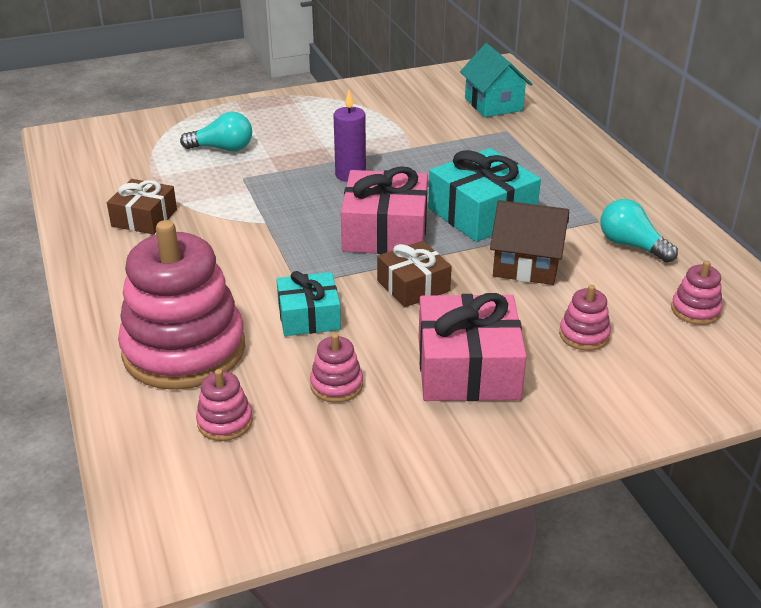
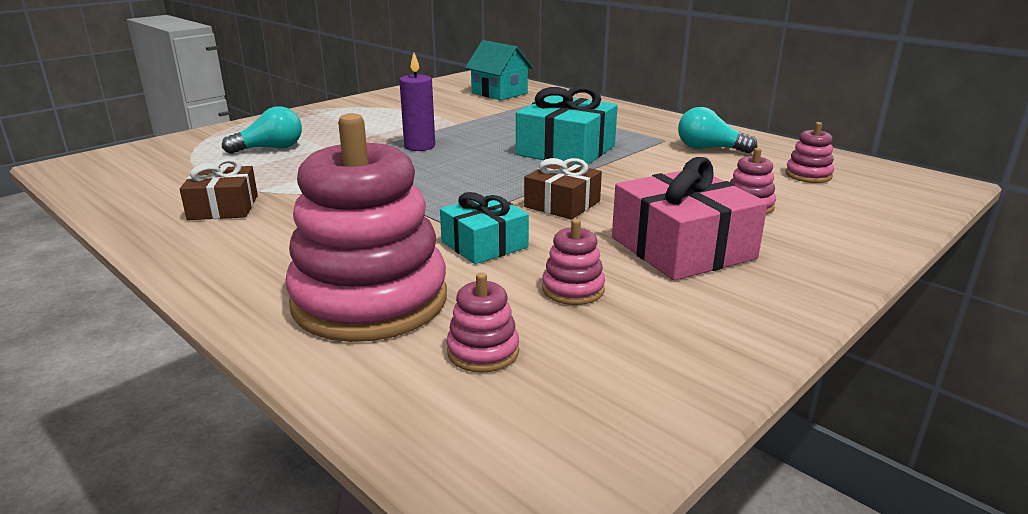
camera: 25 degrees left, 10 degrees down
pink gift [341,166,428,254] -> none
brown house [490,200,569,285] -> none

